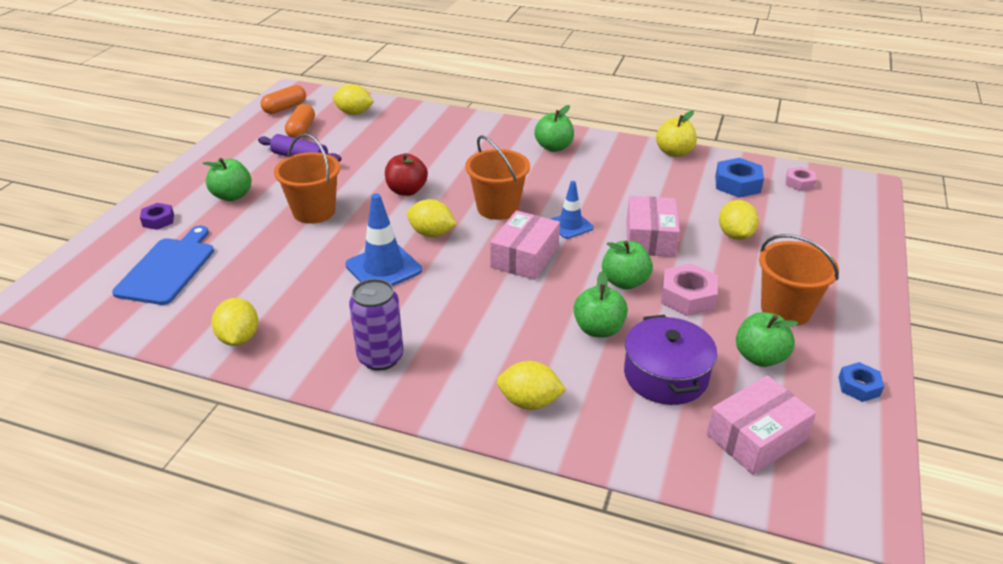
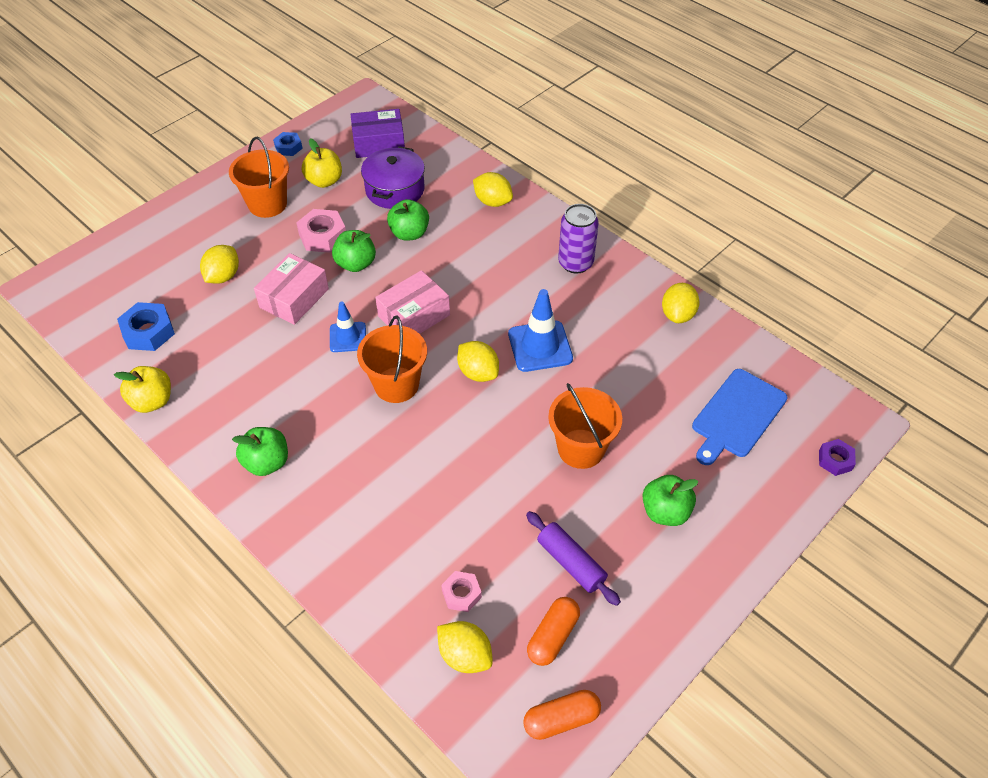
camera: 155 degrees left, 15 degrees up
purple nut [140,203,174,230] -> purple nut moved to [819,439,856,476]
red apple [385,153,428,196] -> none
pink box [707,375,816,475] -> purple box [351,109,405,158]
green apple [736,312,799,367] -> yellow apple [302,138,342,188]
pink nut [786,167,816,191] -> pink nut moved to [441,571,482,612]

